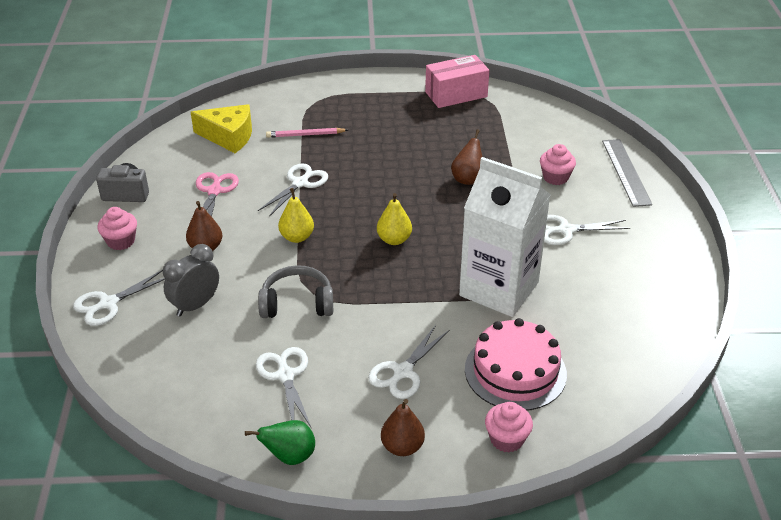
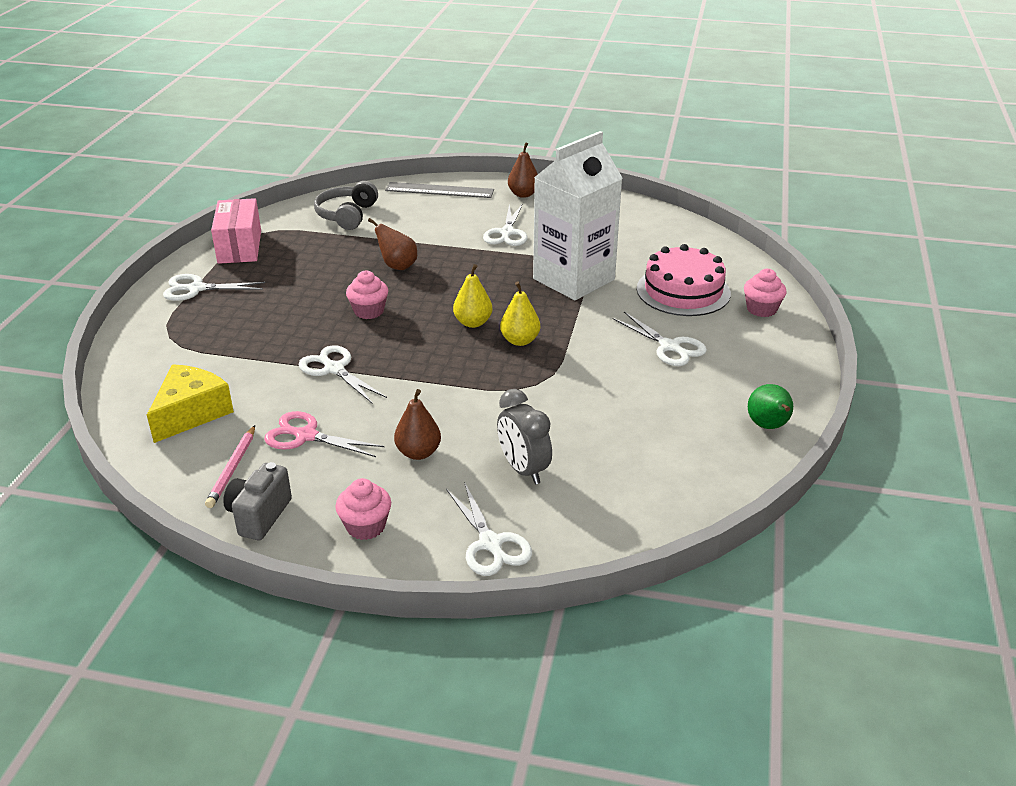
camera: 75 degrees left, 5 degrees down
white scissors [256,347,311,427] -> white scissors moved to [163,274,265,301]
grey headphones [258,265,333,318] -> grey headphones moved to [314,181,378,230]
pink pencil [266,128,348,138] -> pink pencil moved to [205,425,255,508]
yellow pear [278,188,314,243] -> yellow pear moved to [500,282,540,346]
brown pear [381,399,425,456] -> brown pear moved to [508,142,538,198]
pink cupcake [540,144,576,185] -> pink cupcake moved to [346,271,388,319]

